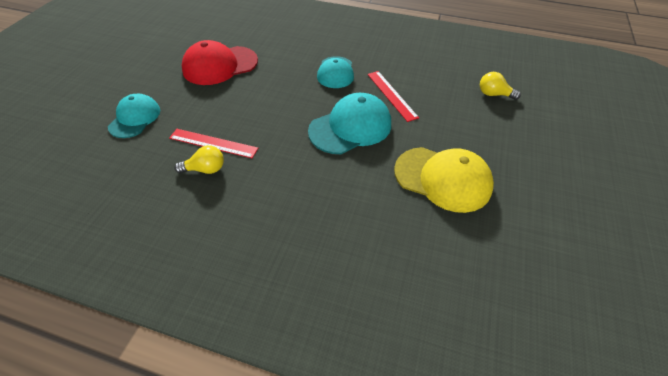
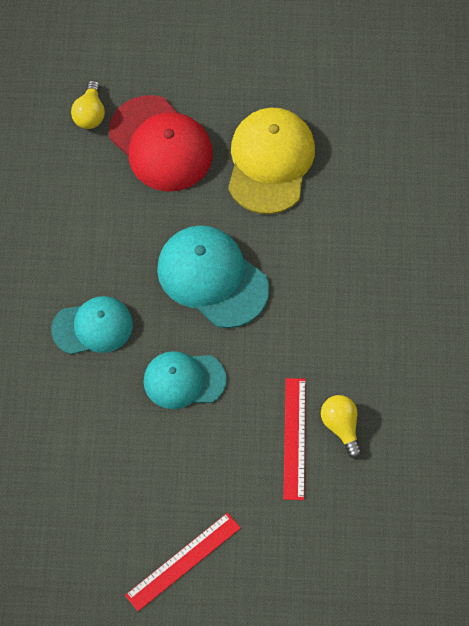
camera: 105 degrees left, 15 degrees up
turquoise cap [108,94,160,138] -> turquoise cap moved to [144,351,227,409]
red cap [182,40,258,85] -> red cap moved to [109,95,213,192]
red ruler [368,71,419,122] -> red ruler moved to [125,513,241,611]

